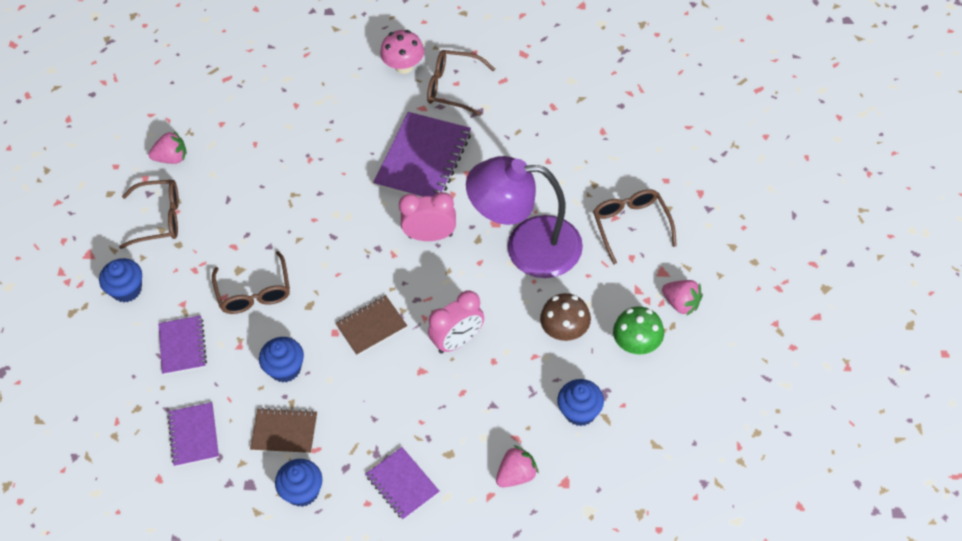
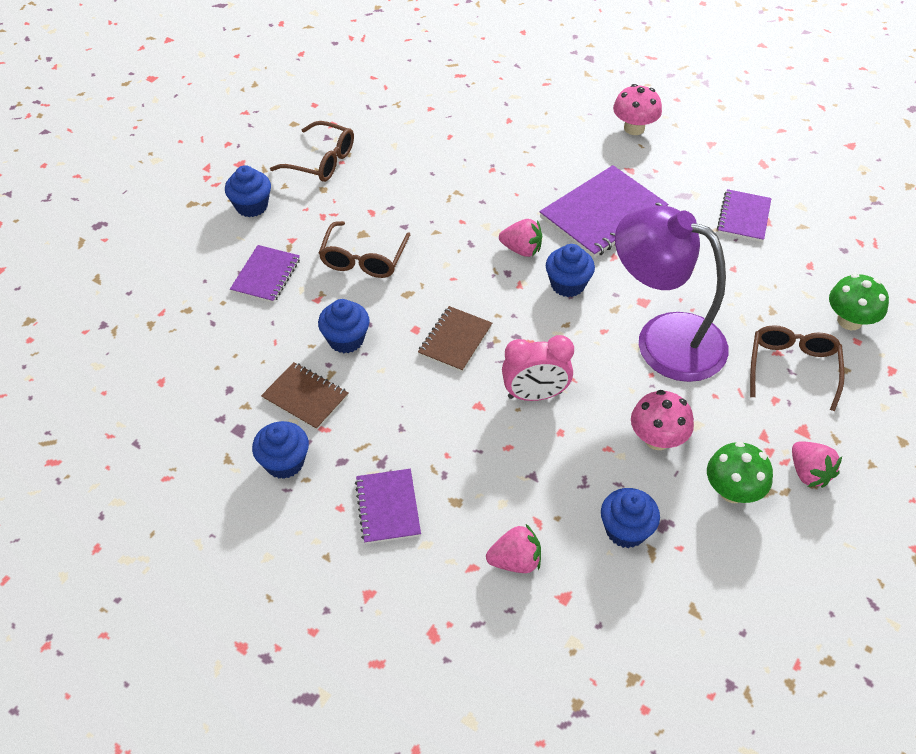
camera: 25 degrees right, 5 degrees down
pink strawberry [149,131,187,164] -> pink strawberry moved to [499,219,542,257]
purple notebook [167,402,219,467] -> purple notebook moved to [717,189,771,242]
brown notebook [335,295,407,356] -> brown notebook turned 60 degrees counterclockwise [418,306,492,372]
pink clock [399,192,456,241] -> blue cupcake [546,244,595,297]
brown glasses [427,50,495,116] -> none
brown mushroom [540,293,591,341] -> pink mushroom [631,390,694,450]
none -> green mushroom [829,274,889,330]

